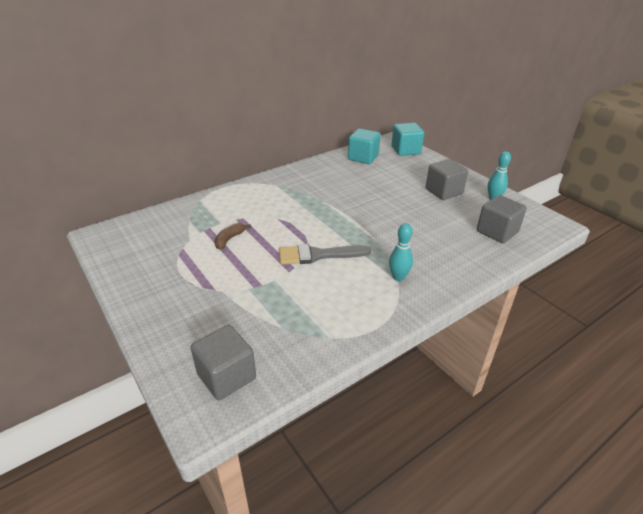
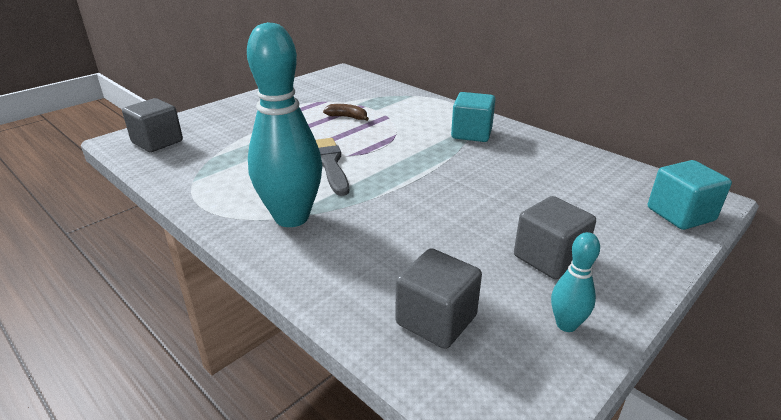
camera: 80 degrees right, 5 degrees down
turquoise cube [348,129,381,164] -> turquoise cube moved to [451,92,496,142]
turquoise bowling pin [389,223,413,281] -> turquoise bowling pin [247,22,322,227], size x2.21

